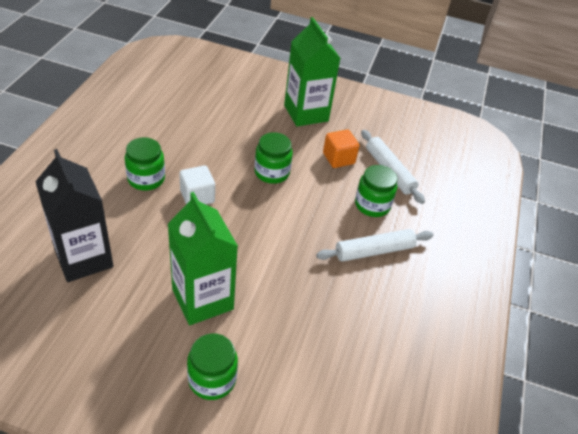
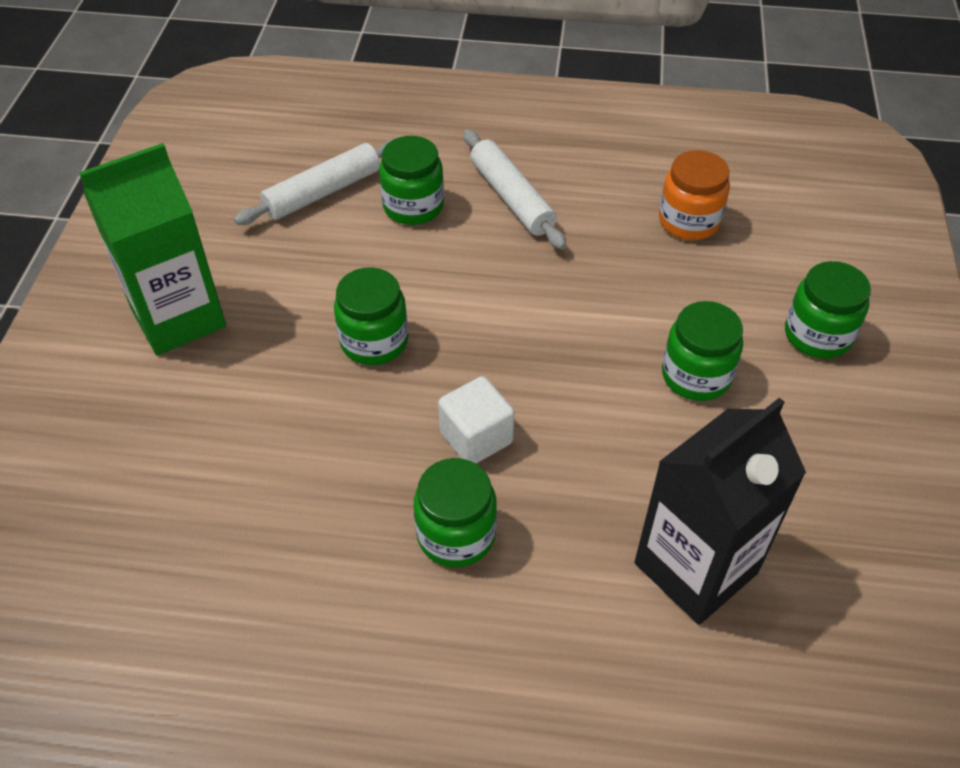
camera: 95 degrees left, 5 degrees up
green carton [168,192,238,325] -> green jar [662,301,743,401]
orange cube [323,130,359,168] -> none
none -> orange jar [659,150,730,240]

